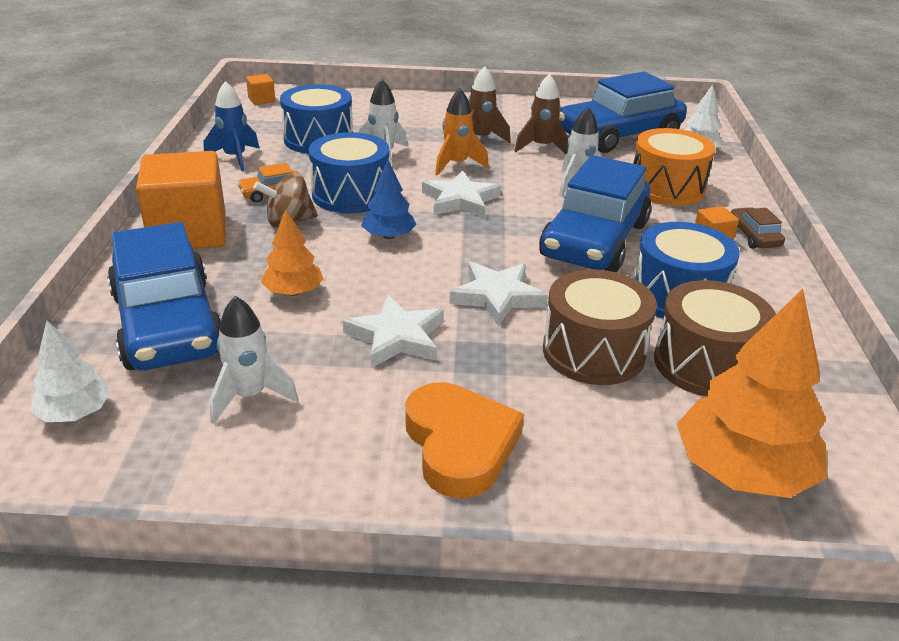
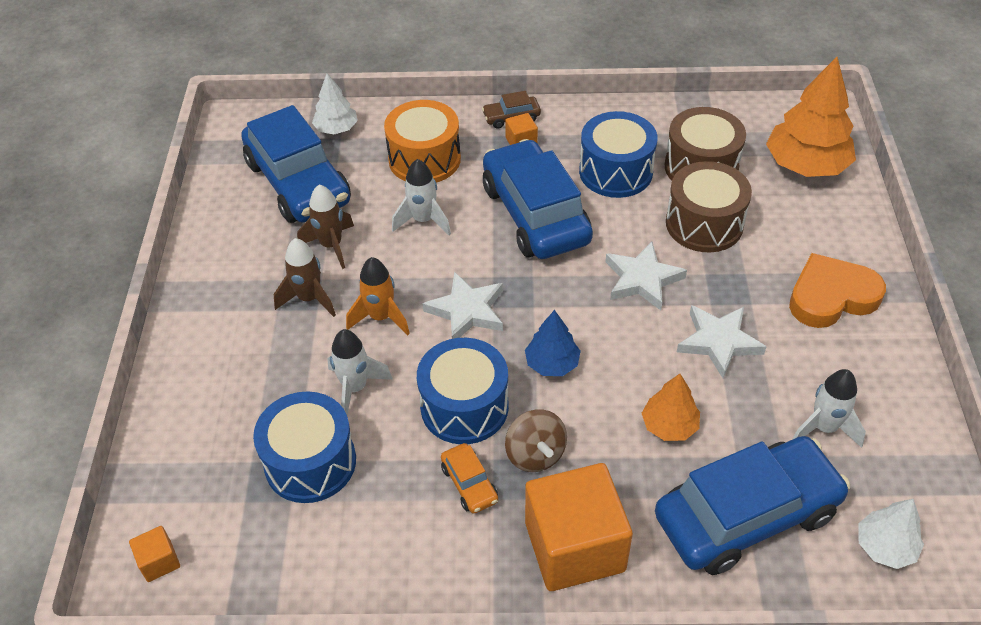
camera: 90 degrees left, 15 degrees up
blue rocket [204,81,260,172] -> none
blue car [539,155,652,272] -> blue car turned 135 degrees counterclockwise [483,139,593,259]

